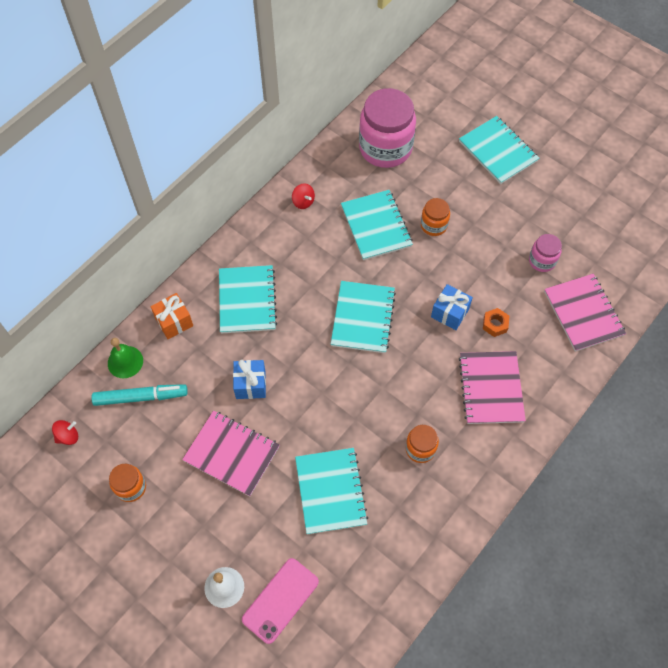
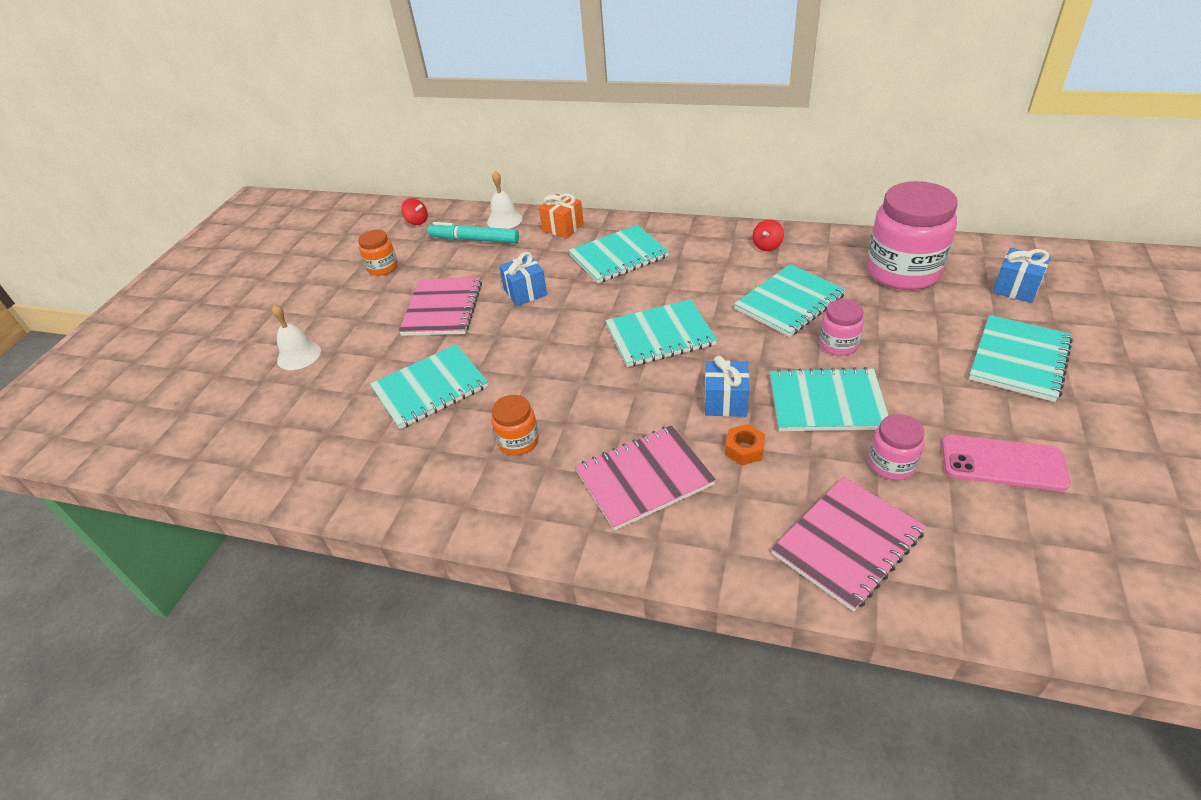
camera: 70 degrees right, 20 degrees down
turquoise marker [91,384,188,406] -> turquoise marker turned 135 degrees clockwise [428,222,519,243]
green bell [108,338,143,378] -> white bell [487,171,522,229]
pink phone [242,558,319,644] -> pink phone moved to [942,435,1071,491]
orange jar [421,198,450,236] -> pink jar [819,299,864,356]
none -> turquoise notebook [770,367,889,431]
none -> blue gift [992,248,1051,303]

